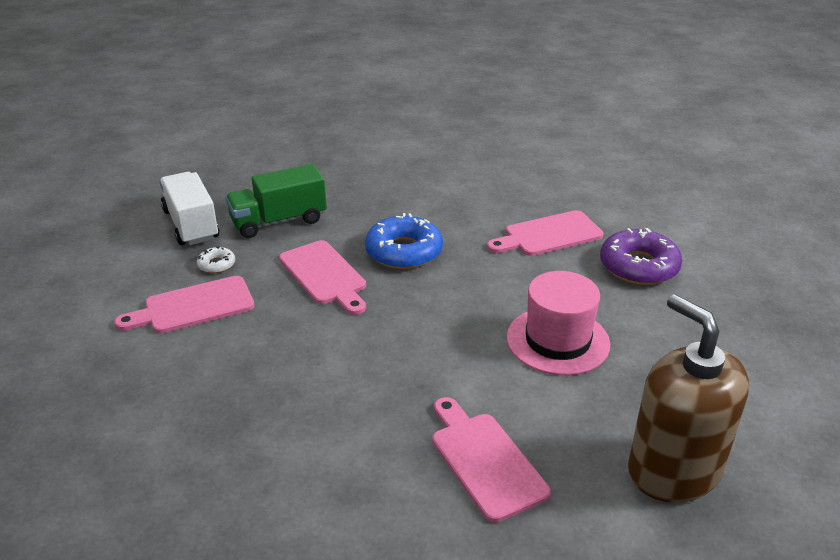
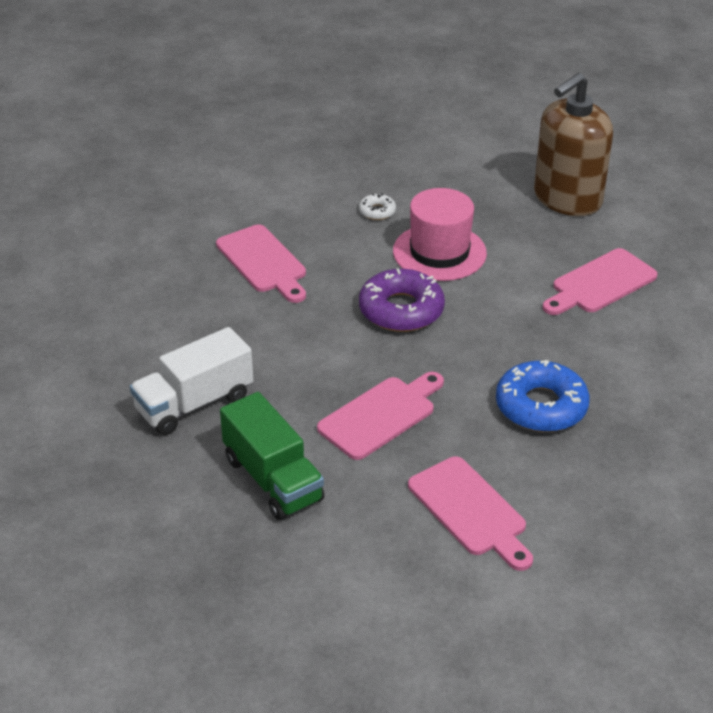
camera: 100 degrees left, 5 degrees up
white truck [159,172,219,245] -> white truck moved to [130,327,253,435]
white donut [197,246,235,273] -> white donut moved to [359,193,396,220]
blue donut [365,213,443,269] -> blue donut moved to [496,360,590,432]
purple donut [600,228,682,285] -> purple donut moved to [359,268,445,332]

